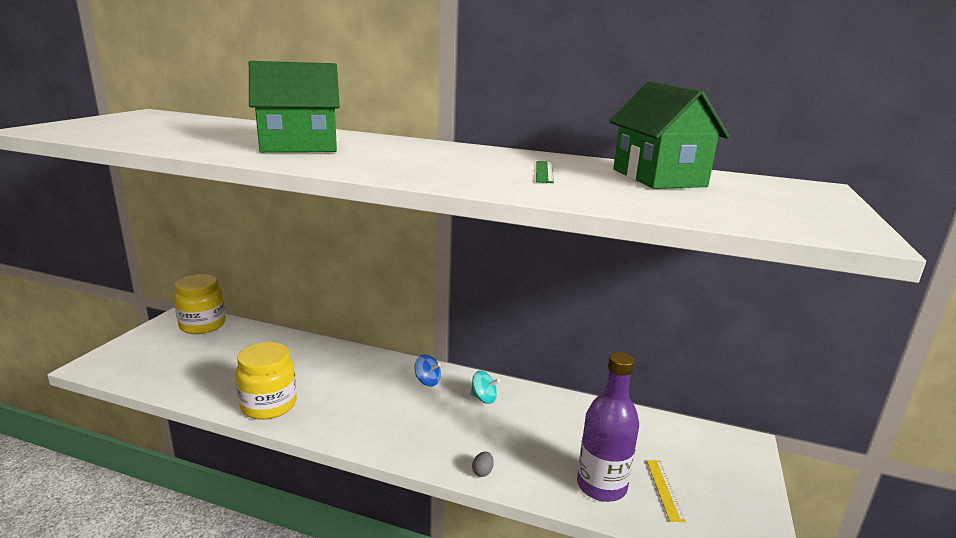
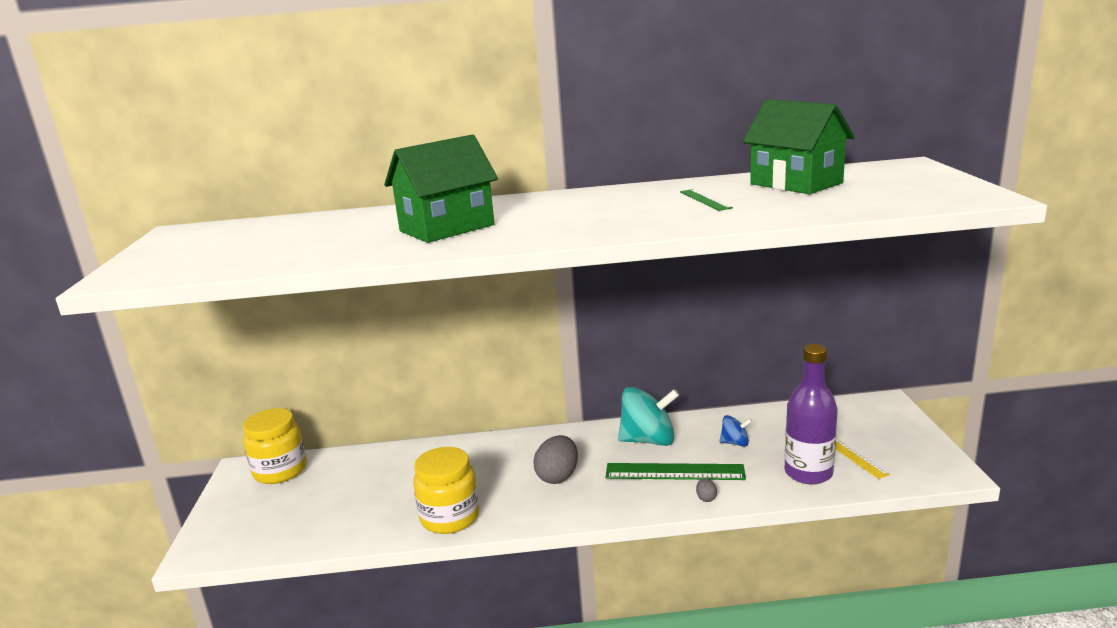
camera: 20 degrees left, 0 degrees up
blue spinning top [414,354,441,386] -> blue spinning top moved to [720,415,752,447]
turquoise spinning top [470,371,500,404] -> turquoise spinning top [618,387,679,446], size x2.00
none -> grey egg [533,435,578,484]
none -> green ruler [606,463,746,480]

